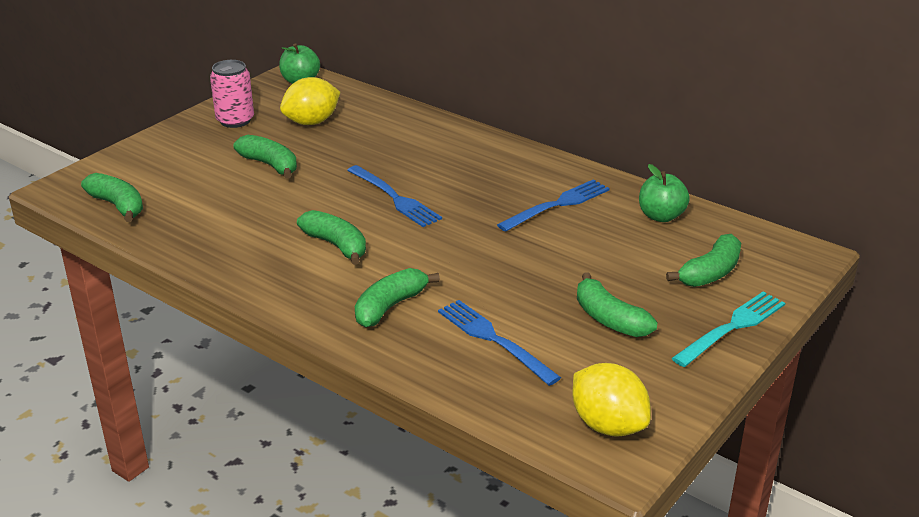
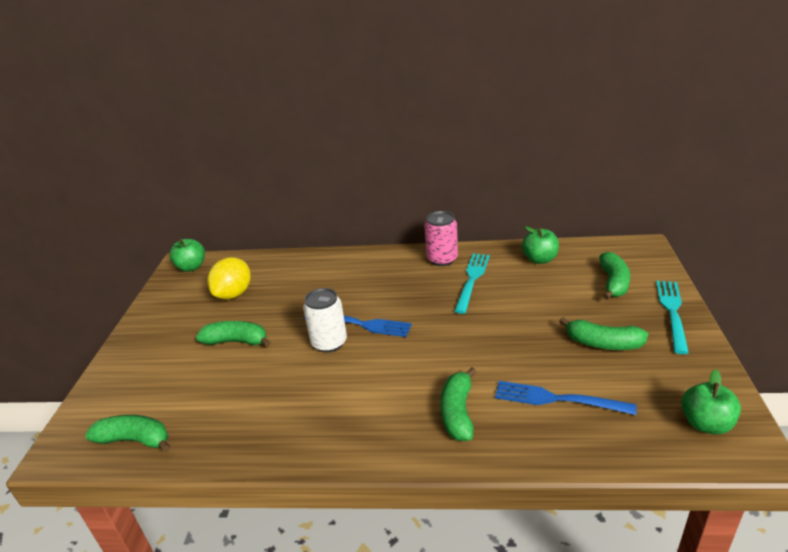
camera: 30 degrees left, 0 degrees up
pink can [210,60,254,128] -> pink can moved to [425,211,458,266]
green banana [297,210,366,265] -> none
blue fork [497,179,610,232] -> turquoise fork [454,253,490,314]
yellow lemon [573,363,651,437] -> green apple [681,369,741,434]
none -> white can [303,288,347,353]

